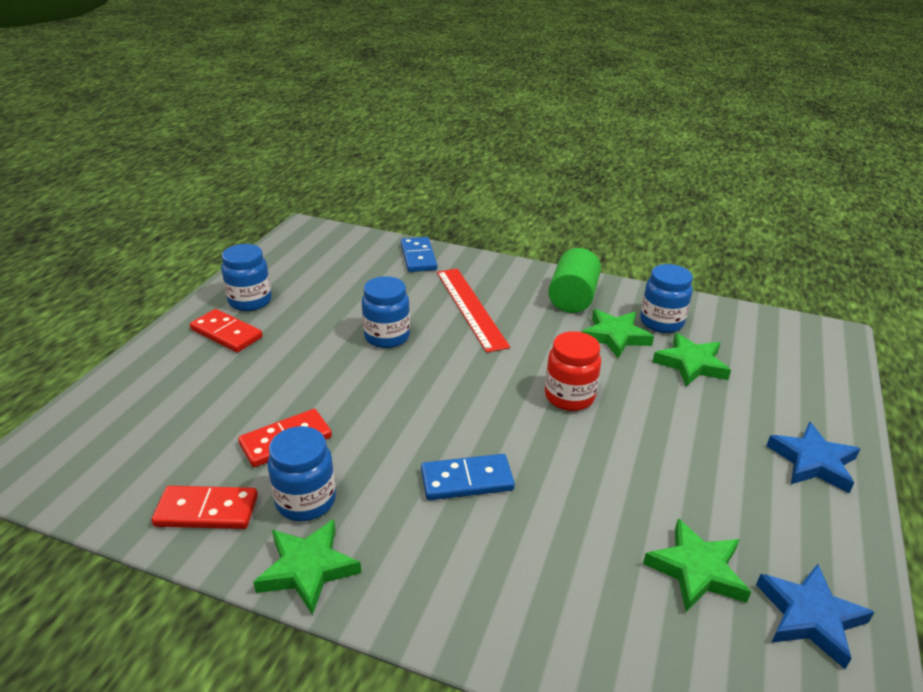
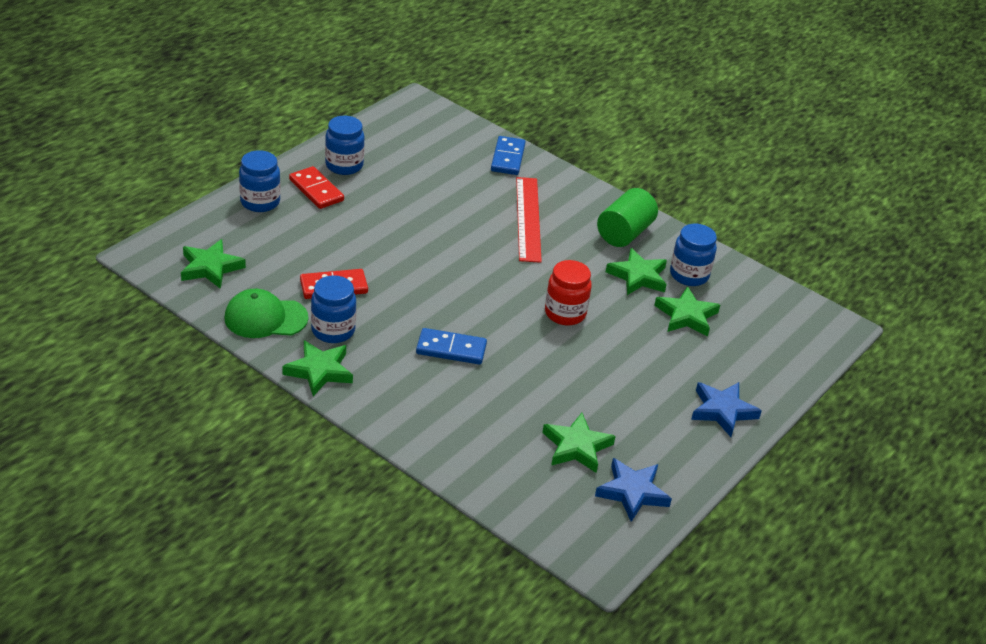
camera: 15 degrees right, 5 degrees up
red domino [152,486,258,529] -> green cap [225,289,308,338]
blue jar [362,276,410,348] -> blue jar moved to [239,150,281,212]
none -> green star [181,239,246,289]

